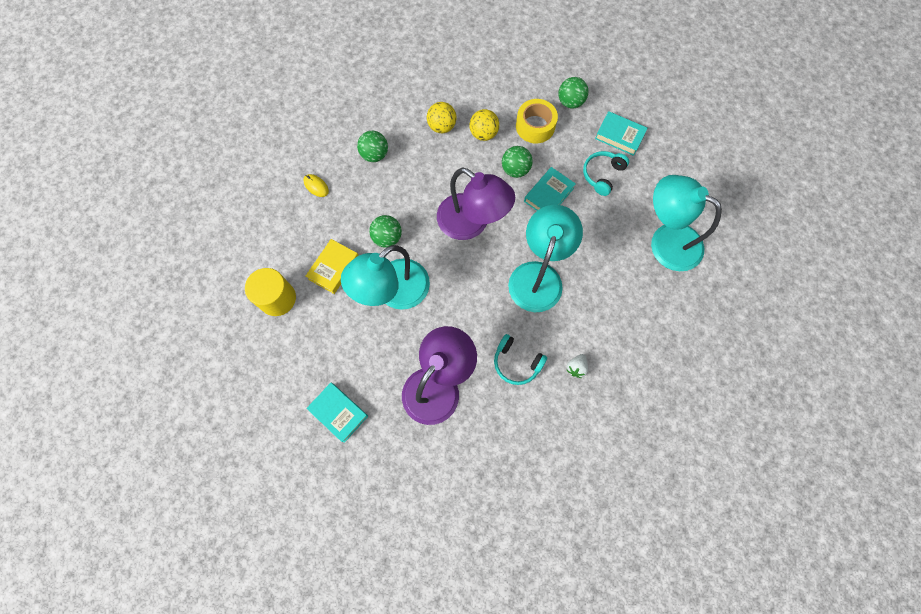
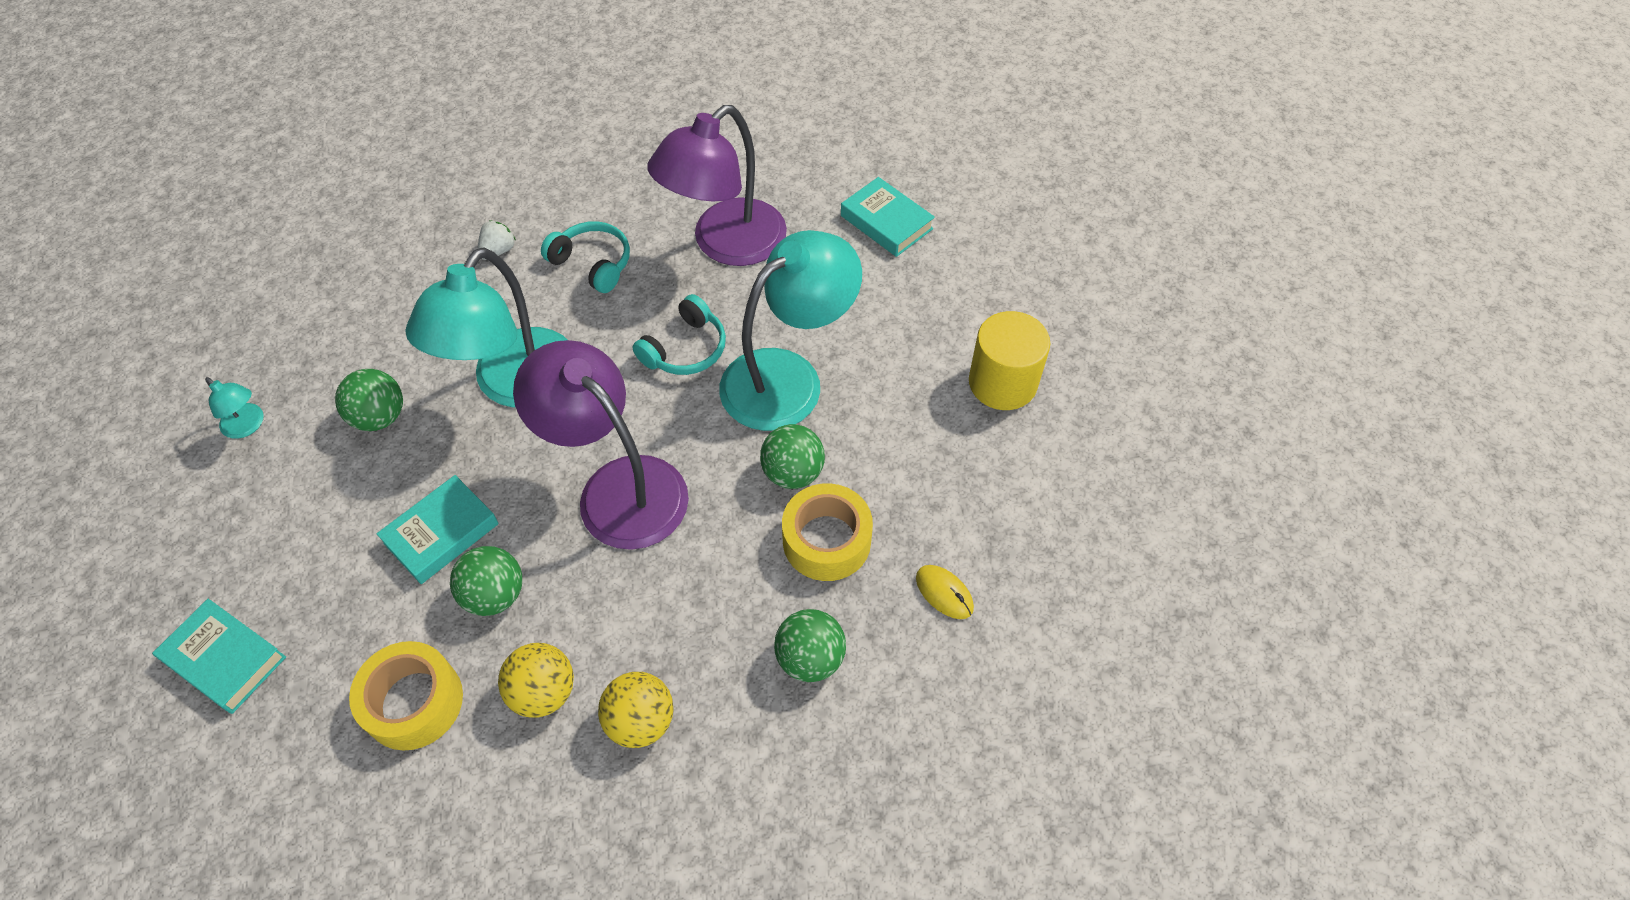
camera: 175 degrees left, 15 degrees down
yellow book [306,239,359,294] -> none
green ball [558,77,588,108] -> green ball moved to [335,369,403,431]
turquoise headphones [583,151,629,196] -> turquoise headphones moved to [633,294,726,375]
turquoise lamp [651,175,722,271] -> turquoise lamp [205,377,263,439], size x0.41
none -> yellow tape [782,483,873,581]

